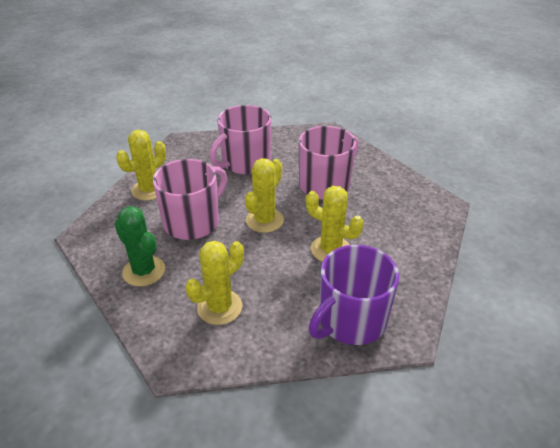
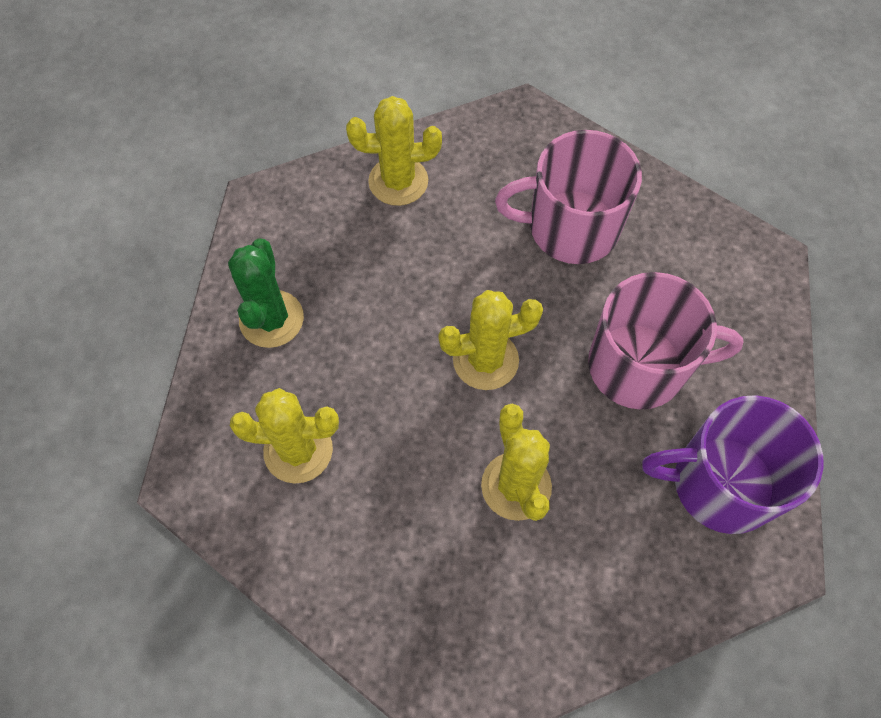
camera: 45 degrees right, 25 degrees up
pink mug [153,159,227,240] -> none
purple mug [309,245,399,345] -> purple mug moved to [642,395,824,534]

